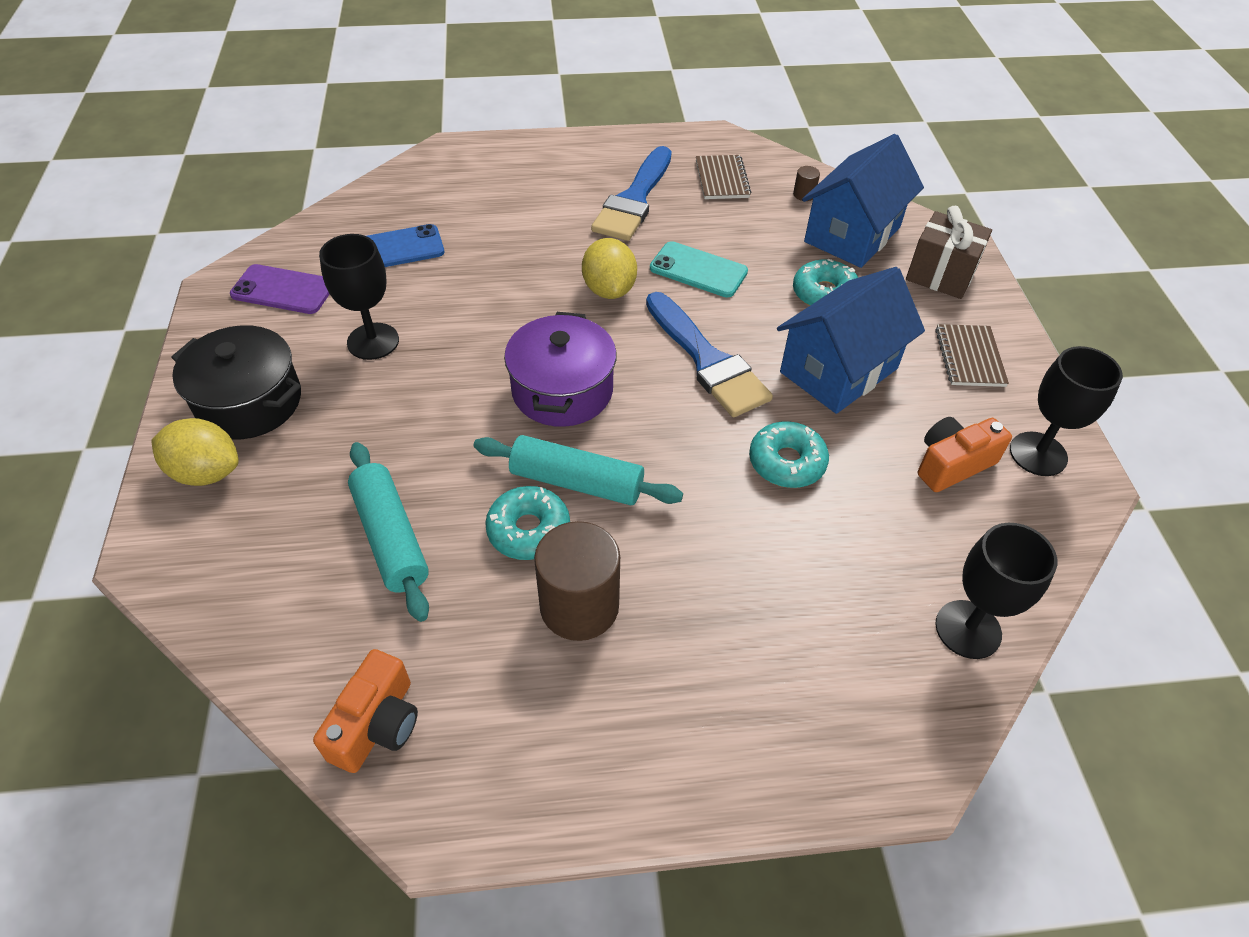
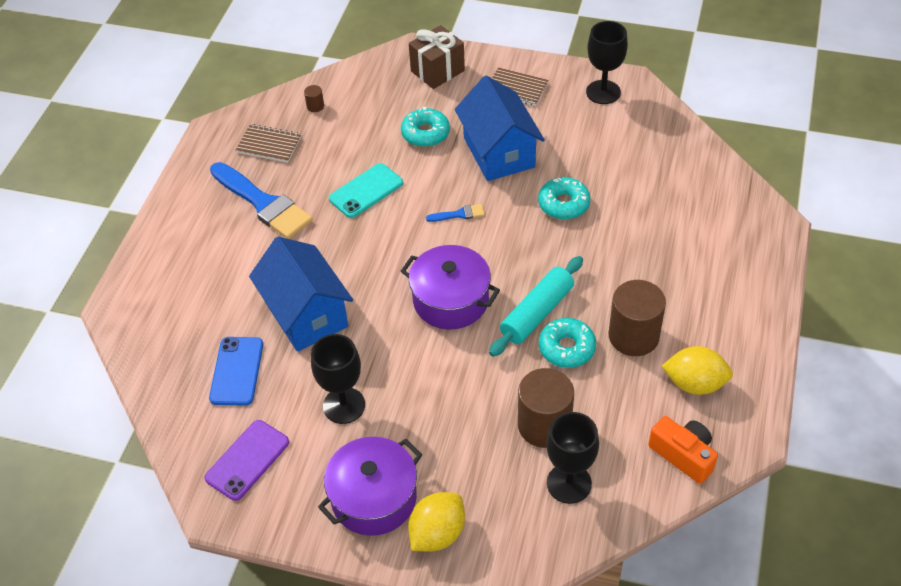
camera: 65 degrees left, 0 degrees up
black pot [171,325,301,439] -> purple pot [318,437,422,536]
turquoise rolling pin [348,442,429,622] -> brown cylinder [518,368,574,448]
yellow lemon [582,238,637,299] -> yellow lemon moved to [662,346,733,395]
blue brush [646,292,773,417] -> blue brush [426,204,485,222], size x0.43
blue house [802,134,924,268] -> blue house moved to [249,237,353,352]
orange camera [918,417,1012,492] -> none
black goblet [935,523,1057,659] -> black goblet moved to [547,412,599,504]

